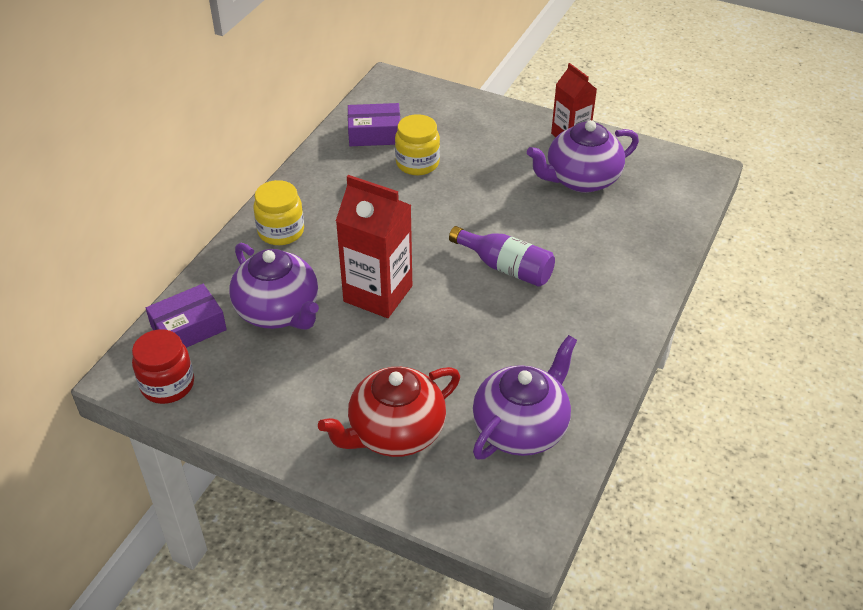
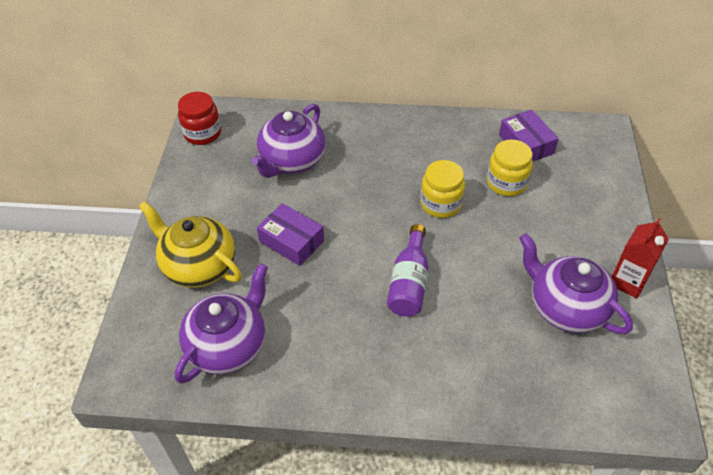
camera: 70 degrees right, 5 degrees up
purple box [146,284,227,348] -> purple box moved to [257,203,324,266]
yellow jar [253,180,304,245] -> yellow jar moved to [421,160,465,218]
red teapot [318,367,460,457] -> yellow teapot [139,201,242,288]
red carton [336,175,412,318] -> none
purple teapot [473,335,577,459] -> purple teapot turned 75 degrees counterclockwise [175,263,268,384]

